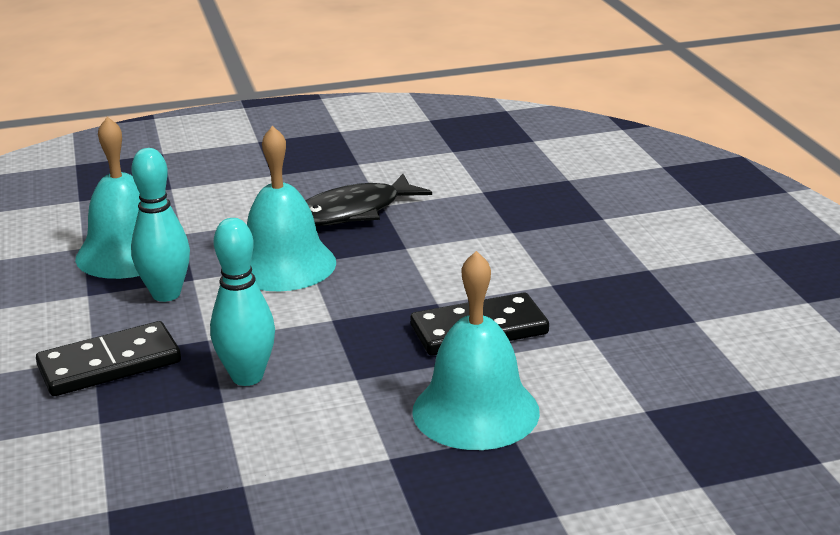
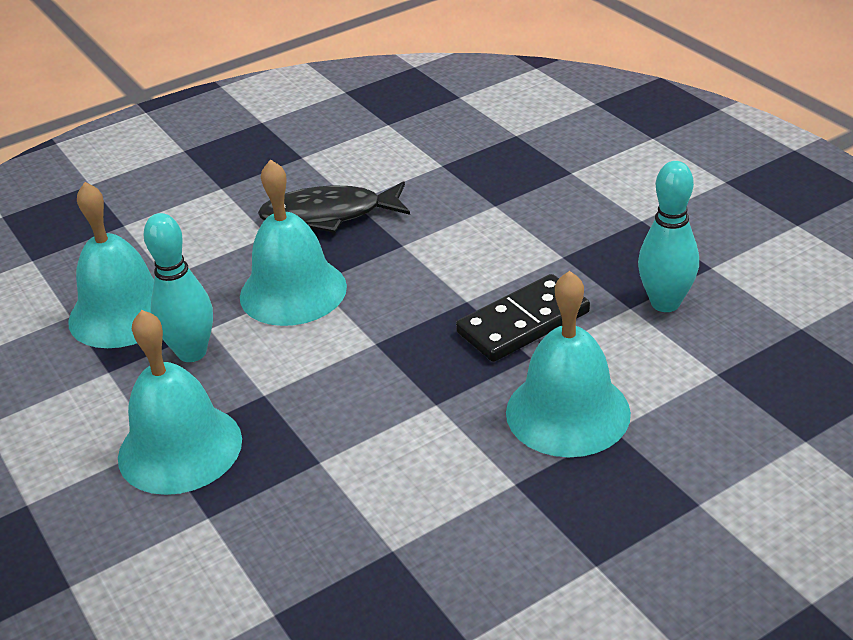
camera: 15 degrees left, 10 degrees up
black domino [36,321,181,396] -> turquoise bell [118,310,242,495]
turquoise bowling pin [210,218,275,386] -> turquoise bowling pin moved to [638,161,699,312]
black fish [305,174,432,226] -> black fish turned 45 degrees clockwise [258,181,410,233]

